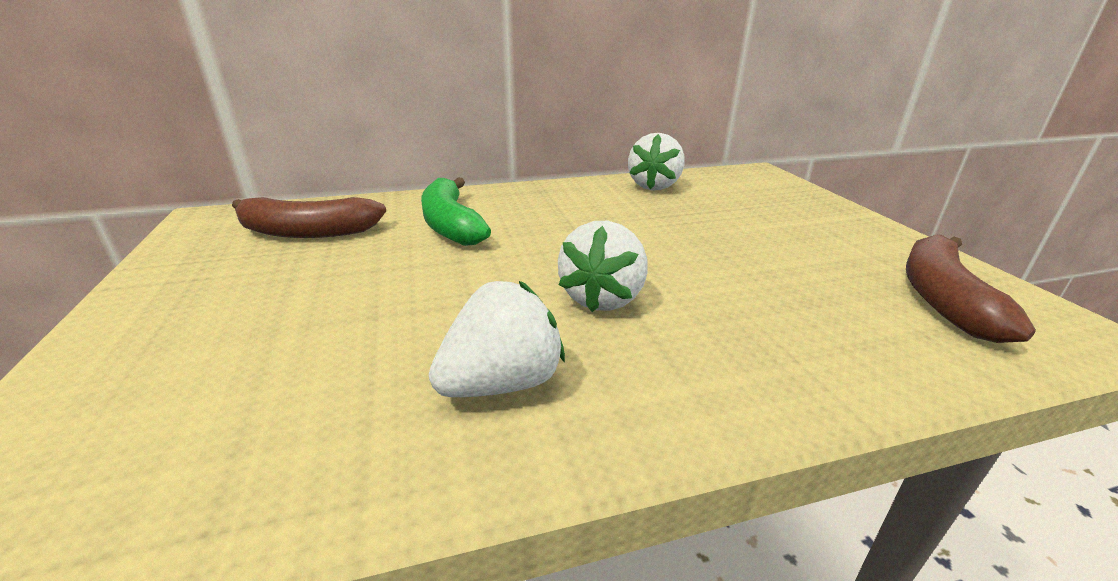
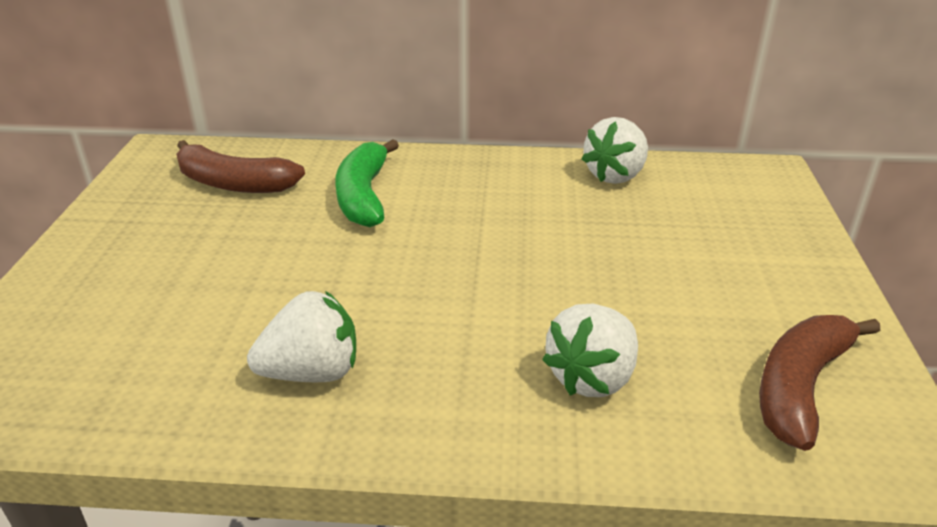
camera: 20 degrees right, 5 degrees up
white strawberry [558,221,648,312] -> white strawberry moved to [542,304,638,397]

